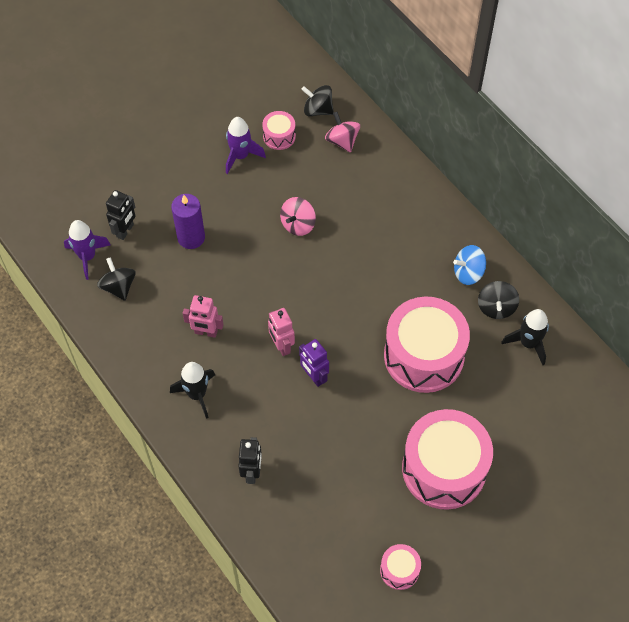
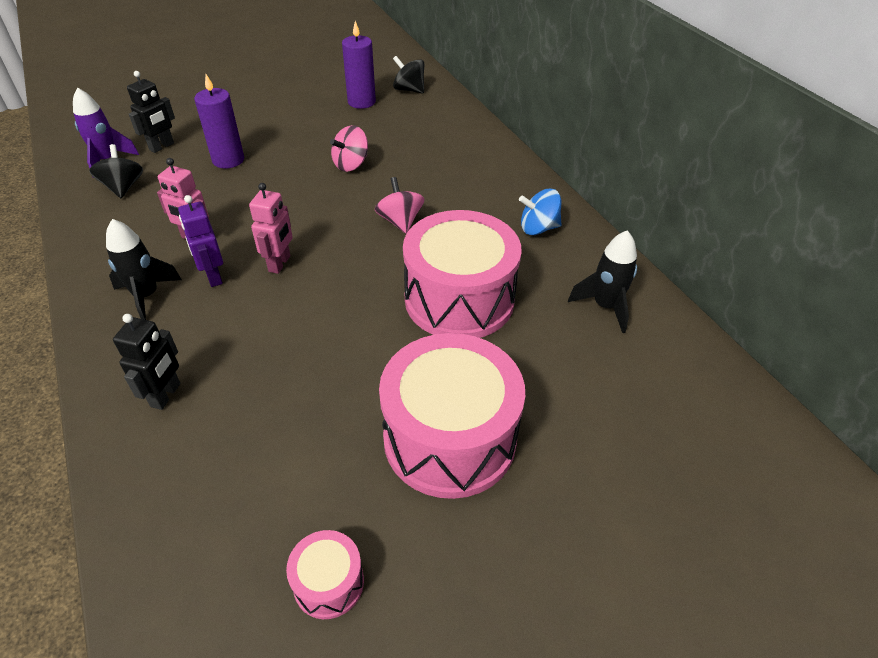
camera: 10 degrees right, 15 degrees down
purple rocket [226,117,266,174] -> none
pink drum [262,111,296,150] -> purple candle [342,21,376,109]
pink robot [268,308,295,356] -> pink robot turned 150 degrees counterclockwise [249,183,293,274]
purple robot [299,339,329,387] -> purple robot moved to [178,195,223,287]
pink spinning top [325,112,360,153] -> pink spinning top moved to [375,177,424,234]
black spinning top [478,281,519,319] -> none

